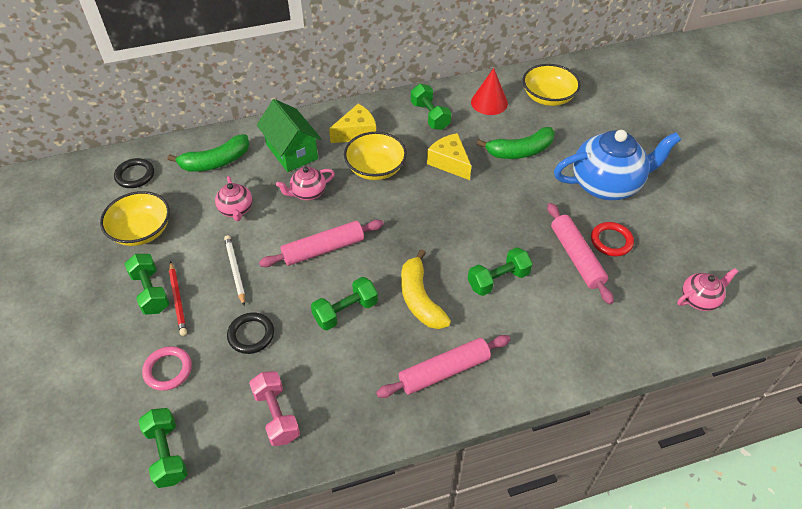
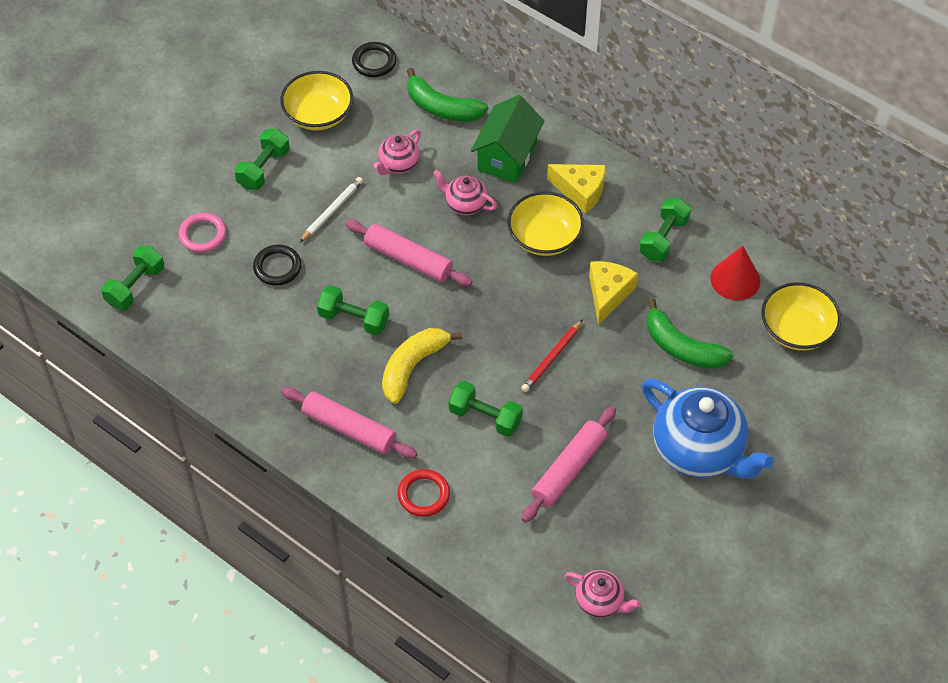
camera: 55 degrees right, 5 degrees up
red pencil [169,261,187,336] -> red pencil moved to [521,319,583,392]
pink dumbbell [249,371,300,446] -> none
red ring [591,222,634,256] -> red ring moved to [398,469,450,517]

